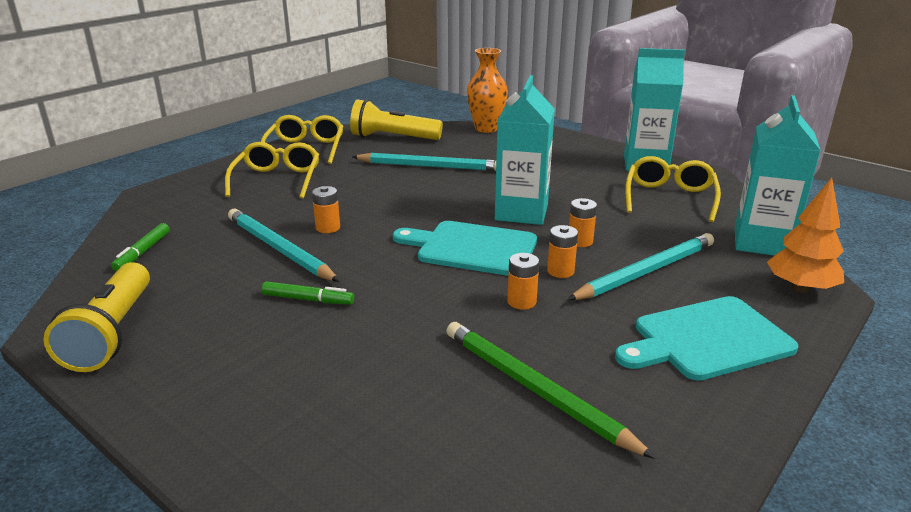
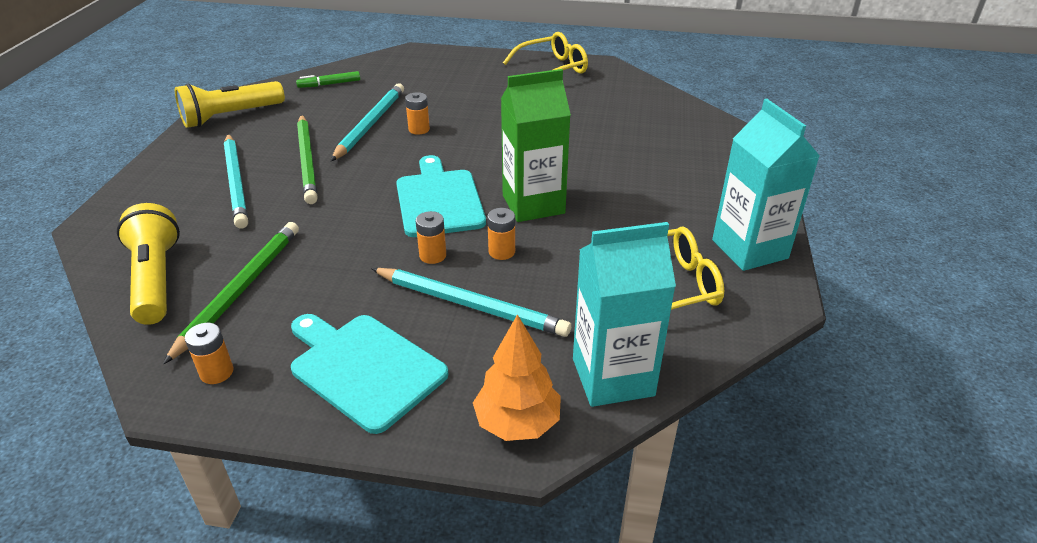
camera: 60 degrees right, 10 degrees up
yellow glasses [225,142,319,199] -> none
green marker [262,281,354,304] -> green pencil [297,115,318,204]
yellow flashlight [350,99,443,140] -> yellow flashlight moved to [117,203,180,325]
turquoise pencil [352,153,496,171] -> turquoise pencil moved to [224,134,248,229]
orange vase [467,48,508,133] -> none
turquoise carton [495,75,555,225] -> green carton [501,69,571,222]
orange battery [507,253,539,310] -> orange battery moved to [185,323,233,384]

